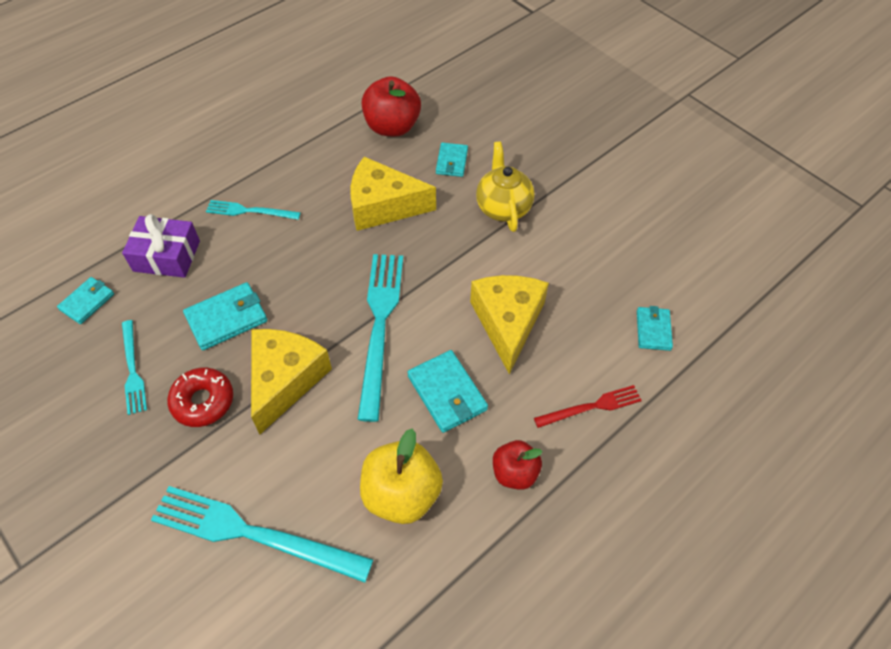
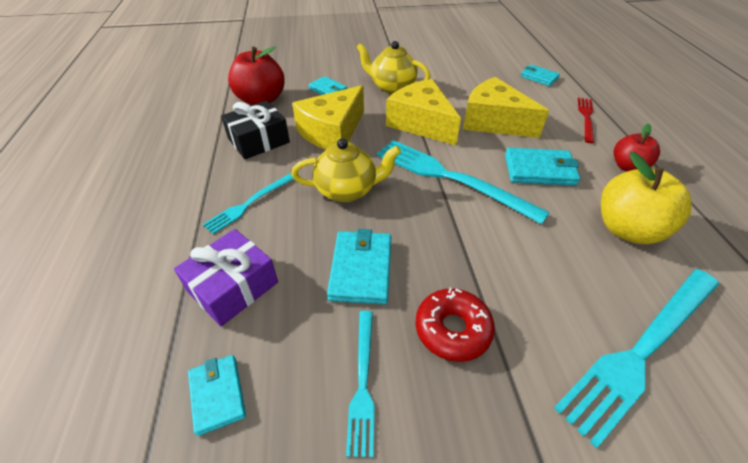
camera: 55 degrees left, 10 degrees down
turquoise fork [122,320,147,415] -> turquoise fork turned 75 degrees clockwise [346,311,375,458]
yellow cheese [251,329,332,434] -> yellow cheese moved to [386,79,461,145]
none -> black gift [221,101,290,159]
none -> yellow teapot [291,138,401,202]

